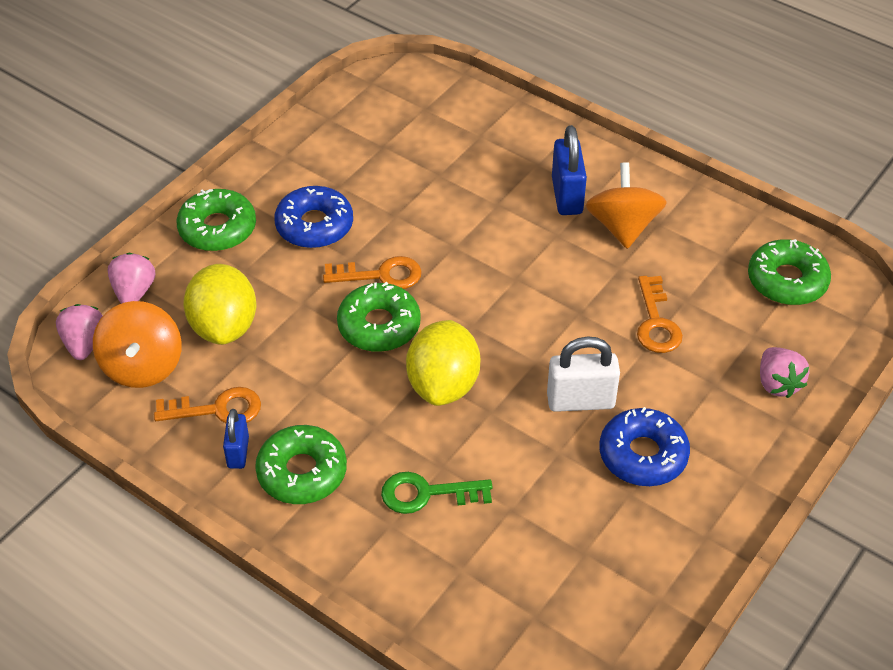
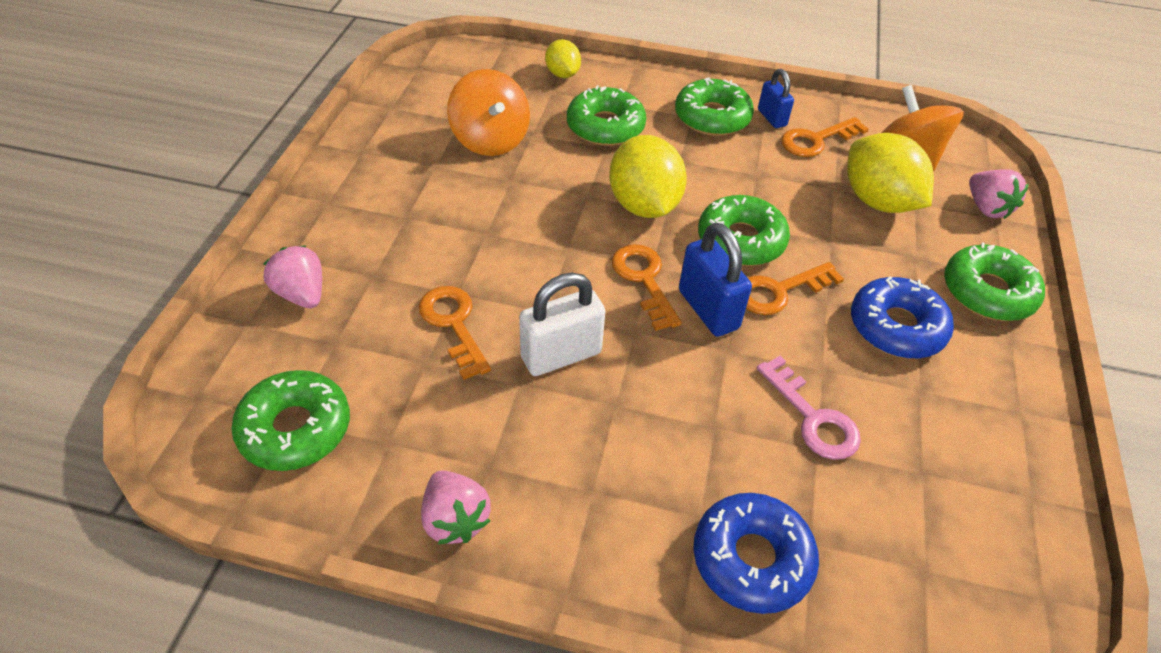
camera: 155 degrees right, 0 degrees up
pink strawberry [56,304,103,360] -> pink strawberry moved to [421,470,491,544]
green key [381,472,493,514] -> green donut [567,85,646,146]
white padlock [547,336,620,412] -> white padlock moved to [519,272,605,376]
blue padlock [552,125,587,215] -> blue padlock moved to [679,223,752,337]
orange spinning top [586,162,667,249] -> orange spinning top moved to [447,69,530,156]
blue donut [599,407,690,486] -> blue donut moved to [693,493,819,614]
none -> yellow lemon [545,39,581,78]
none -> orange key [612,244,682,331]
none -> pink key [757,356,861,460]

